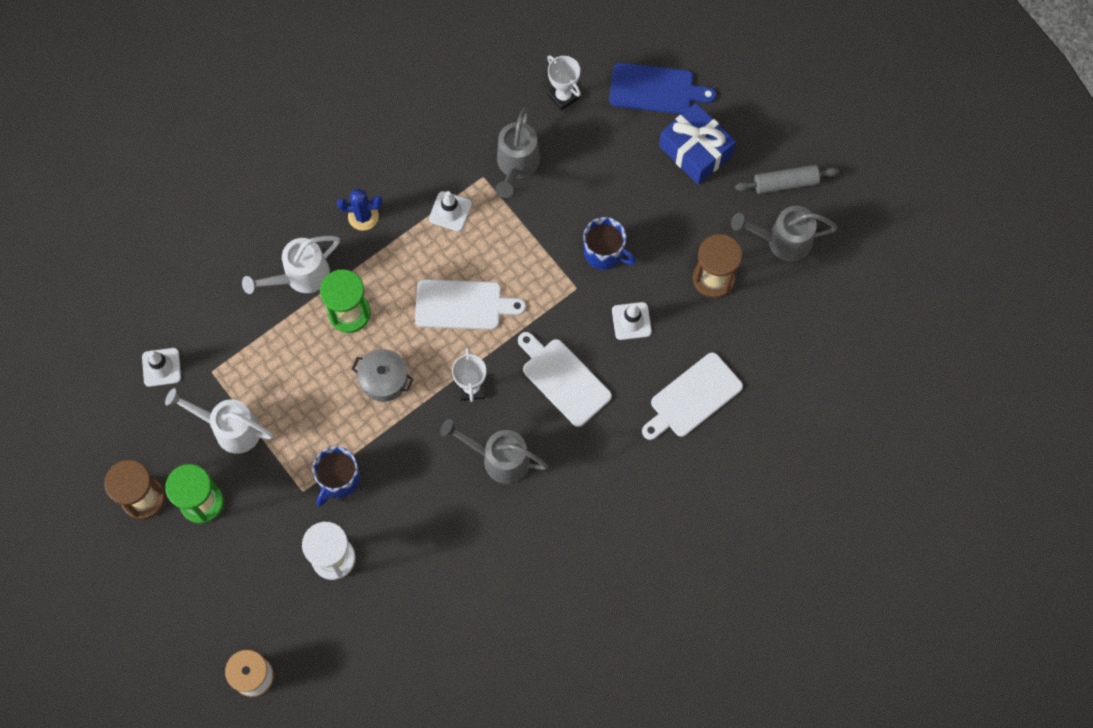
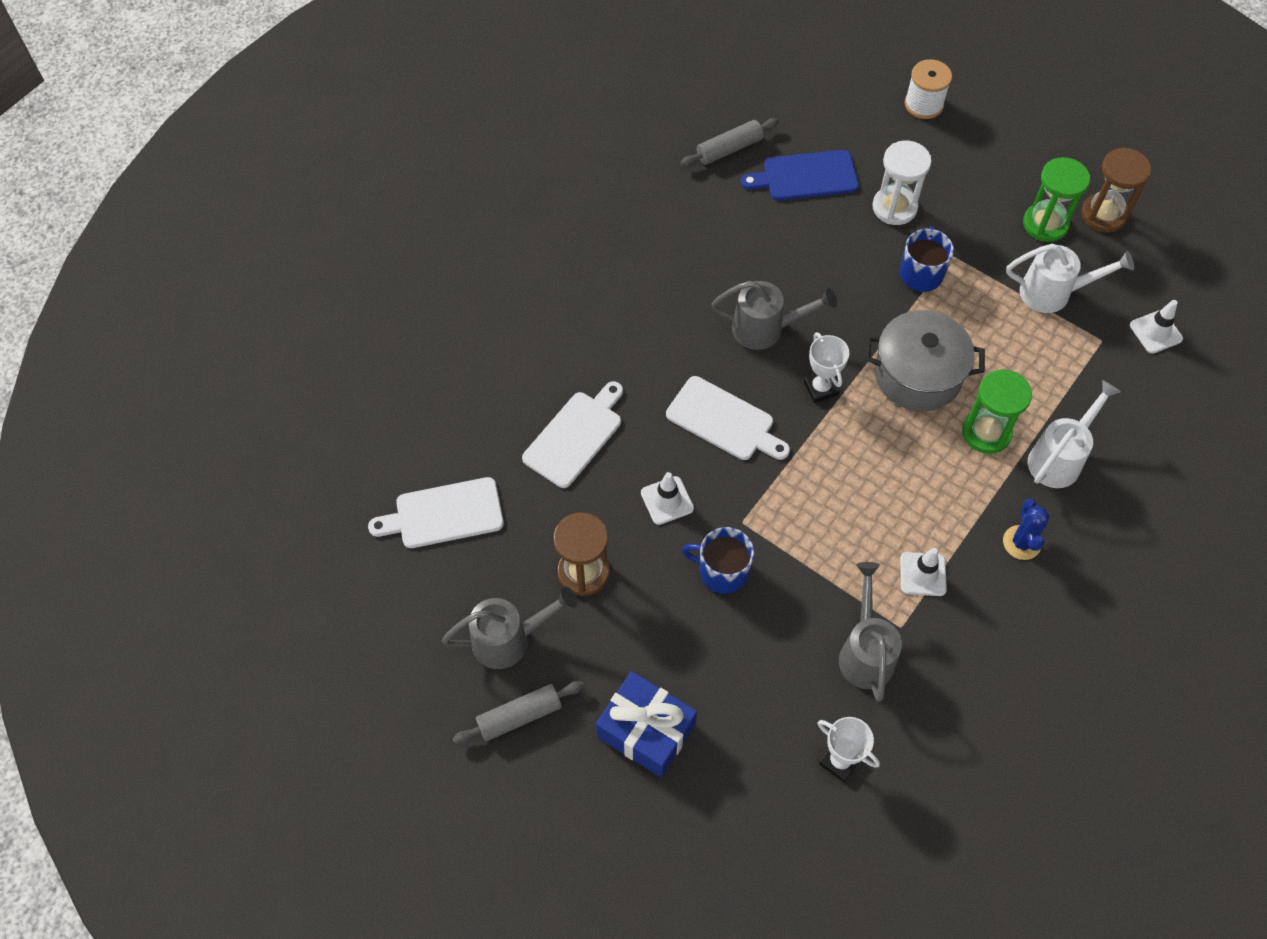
camera: 165 degrees right, 10 degrees down
blue cactus [337,188,382,231] -> blue cactus turned 75 degrees counterclockwise [1003,499,1050,560]
grey pot [352,349,413,402] -> grey pot [865,310,985,411], size x1.67
white cutting board [415,279,526,330] -> white cutting board moved to [368,477,504,548]
blue cutting board [609,63,716,114] -> blue cutting board moved to [740,150,859,201]
none -> grey rolling pin [680,118,779,167]

